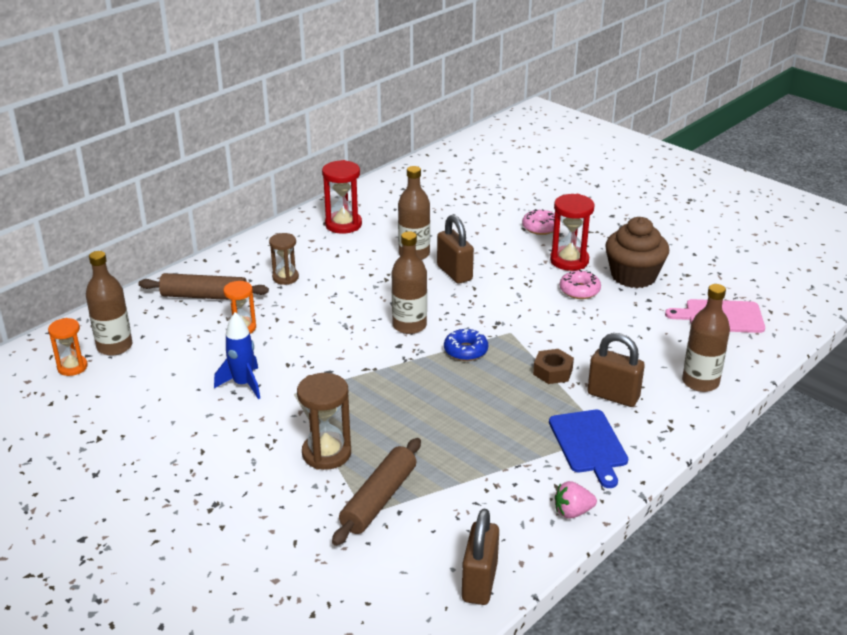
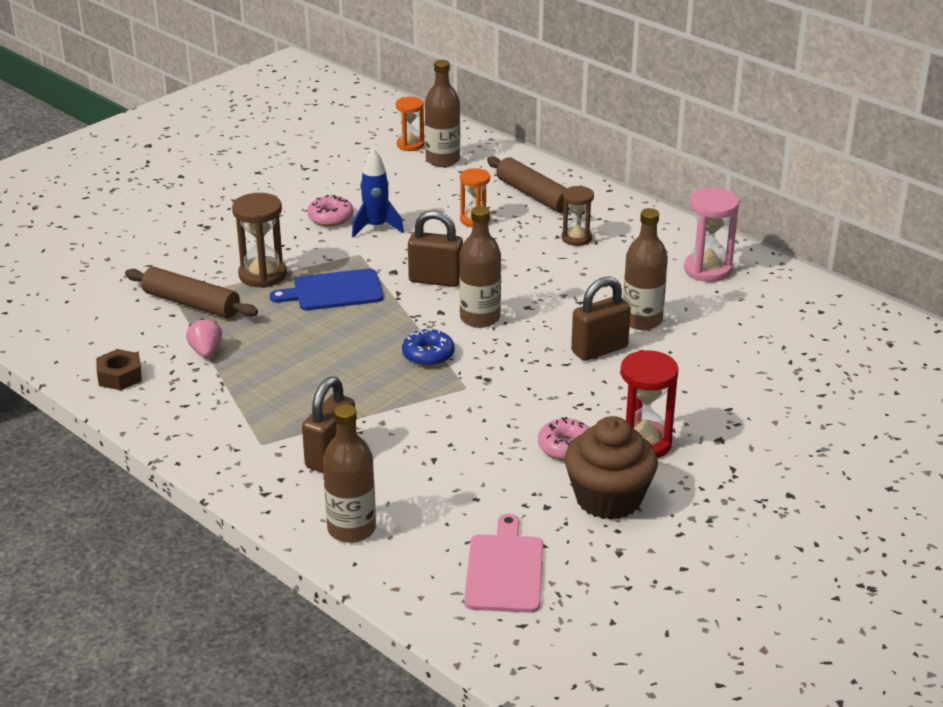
camera: 90 degrees right, 0 degrees up
brown rolling pin [138,273,269,300] -> brown rolling pin turned 45 degrees counterclockwise [487,156,585,215]
red hourglass [322,160,362,234] -> pink hourglass [684,188,739,282]
brown padlock [462,509,499,605] -> brown padlock moved to [408,210,463,287]
pink donut [522,209,555,235] -> pink donut moved to [307,195,353,226]
brown nut [533,349,574,384] -> brown nut moved to [96,349,142,390]
blue cutting board [549,410,628,488] -> blue cutting board moved to [270,268,384,310]
pink strawberry [555,481,597,518] -> pink strawberry moved to [186,318,222,358]

